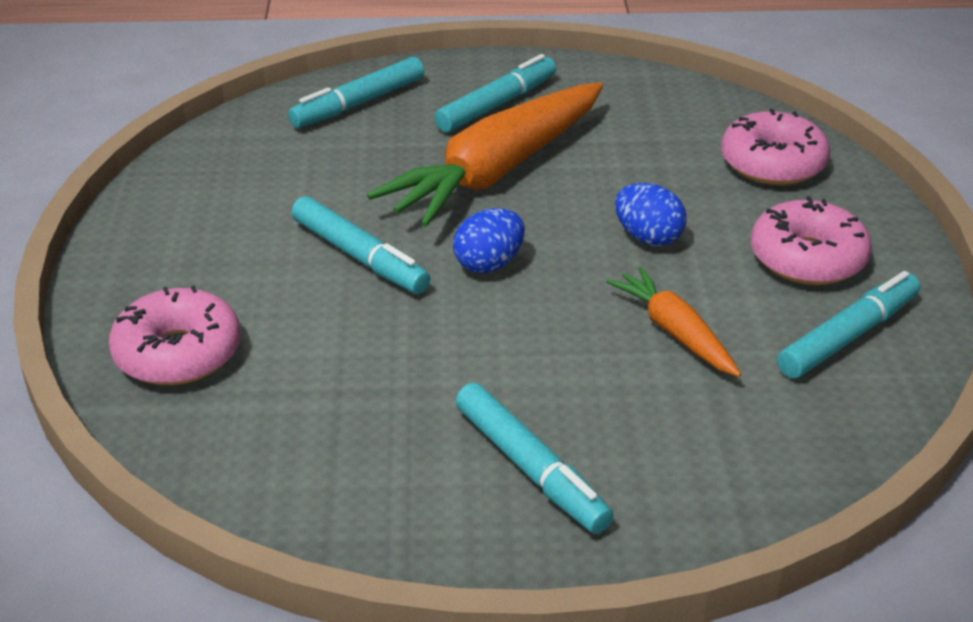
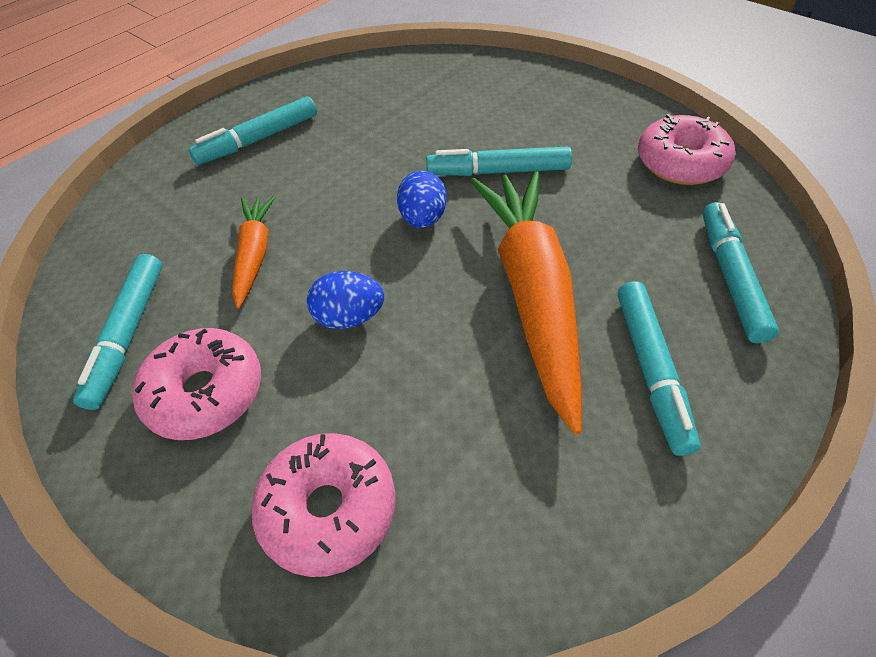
camera: 135 degrees right, 15 degrees up
pink donut [109,285,241,385] -> pink donut moved to [638,114,735,185]
turquoise marker [455,383,614,534] -> turquoise marker turned 45 degrees counterclockwise [189,96,317,165]
orange carrot [606,267,741,377] -> orange carrot turned 105 degrees counterclockwise [232,196,276,308]

